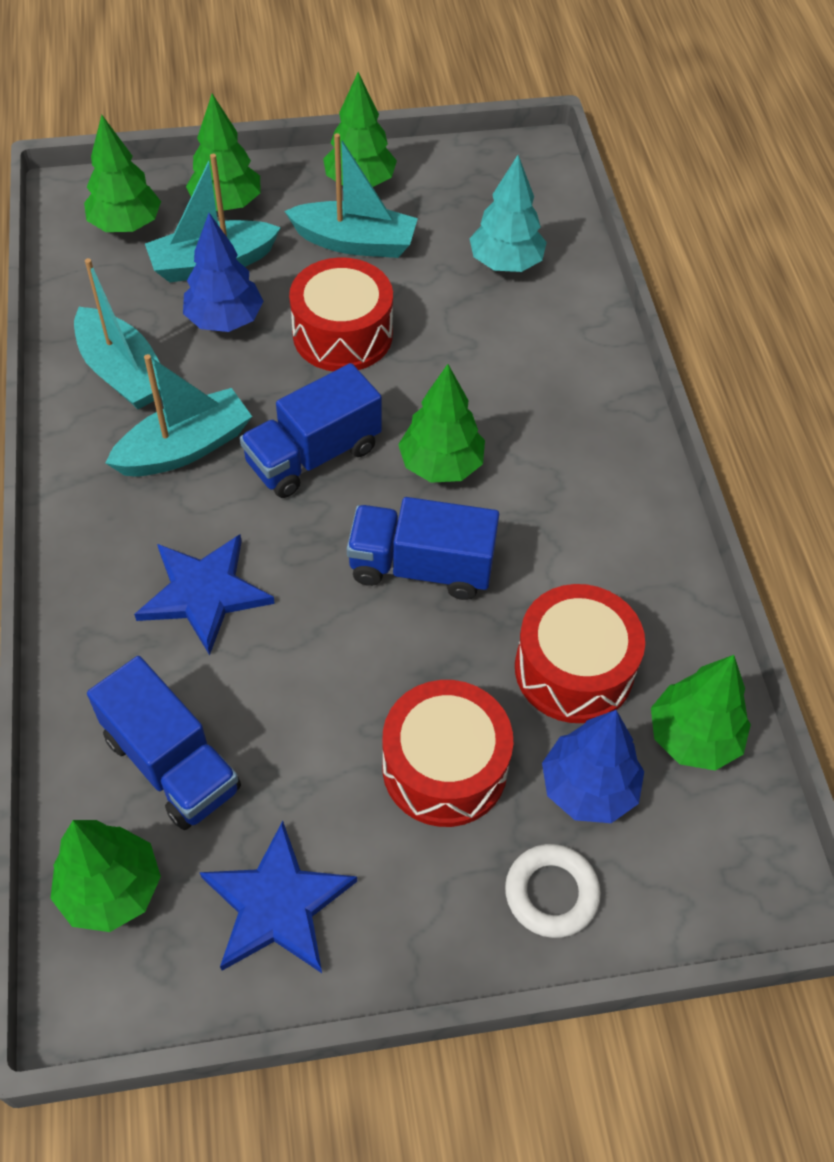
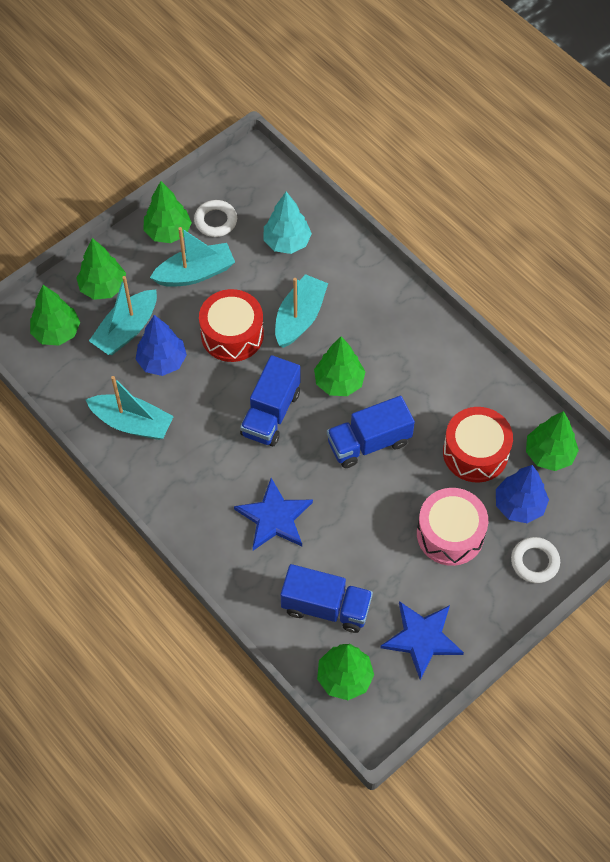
camera: 30 degrees left, 5 degrees up
turquoise boat [106,354,252,476] -> turquoise boat moved to [275,274,328,348]
red drum [383,680,513,827] -> pink drum [417,488,488,566]
none -> white ring [194,200,237,237]

